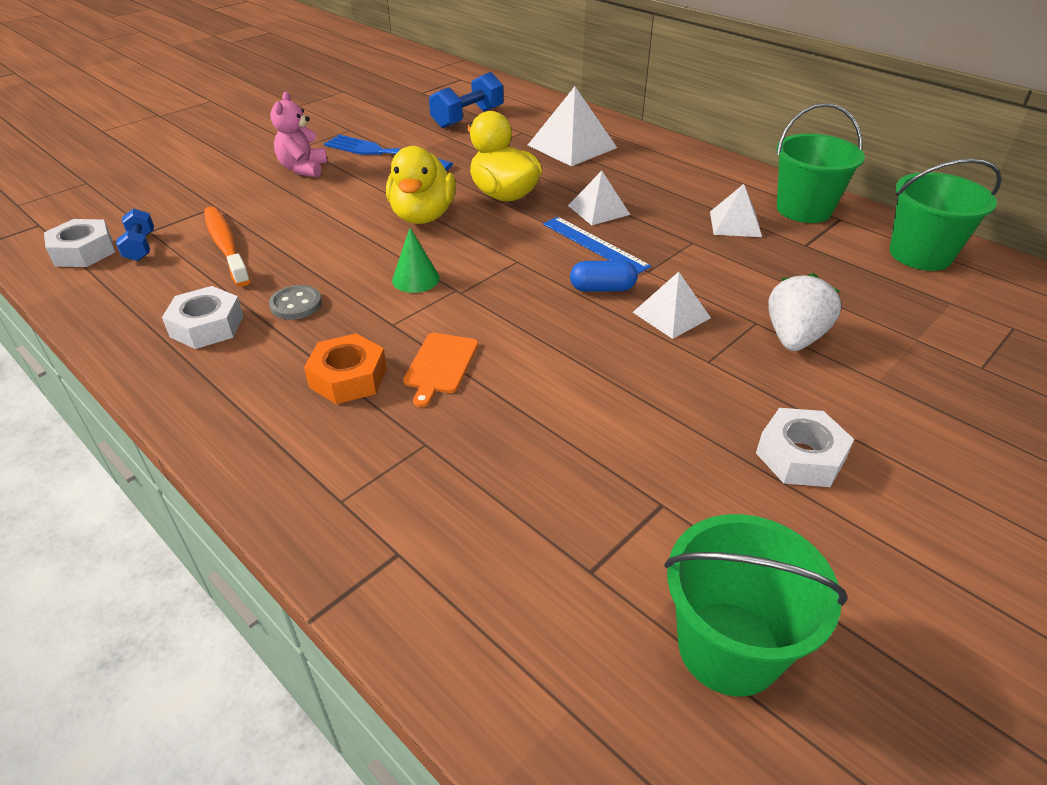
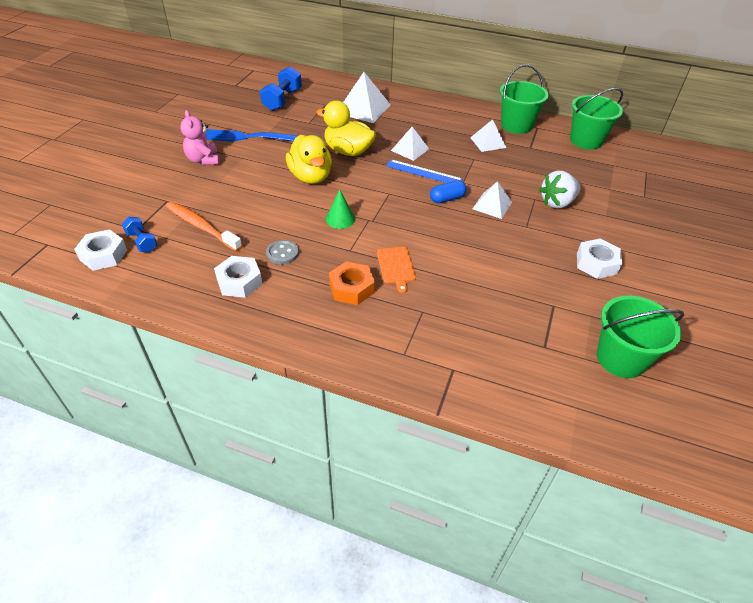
camera: 25 degrees left, 5 degrees up
white strawberry [769,273,841,351] -> white strawberry turned 120 degrees counterclockwise [539,171,581,209]

